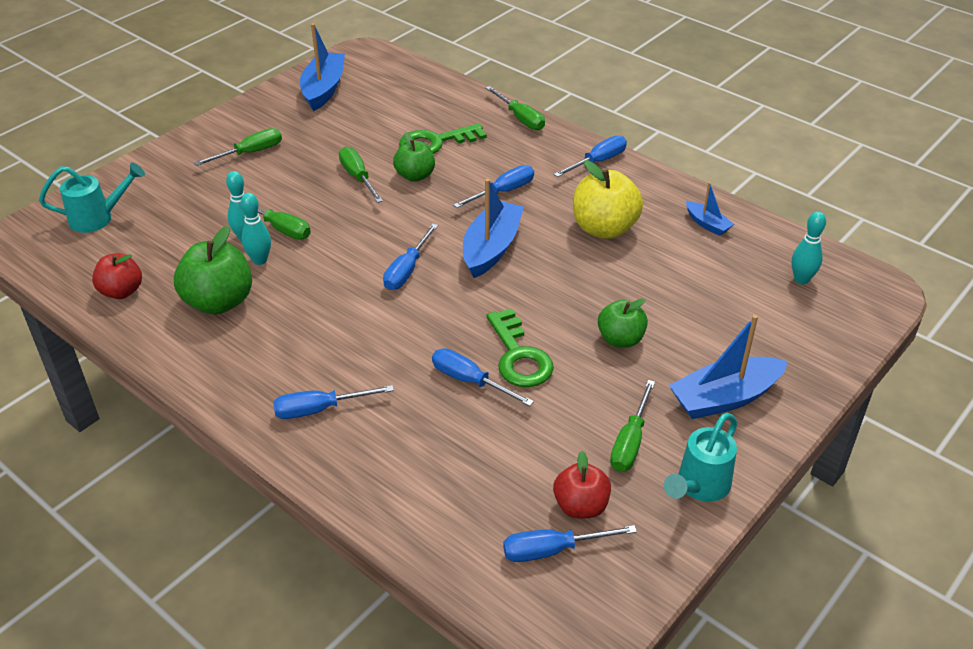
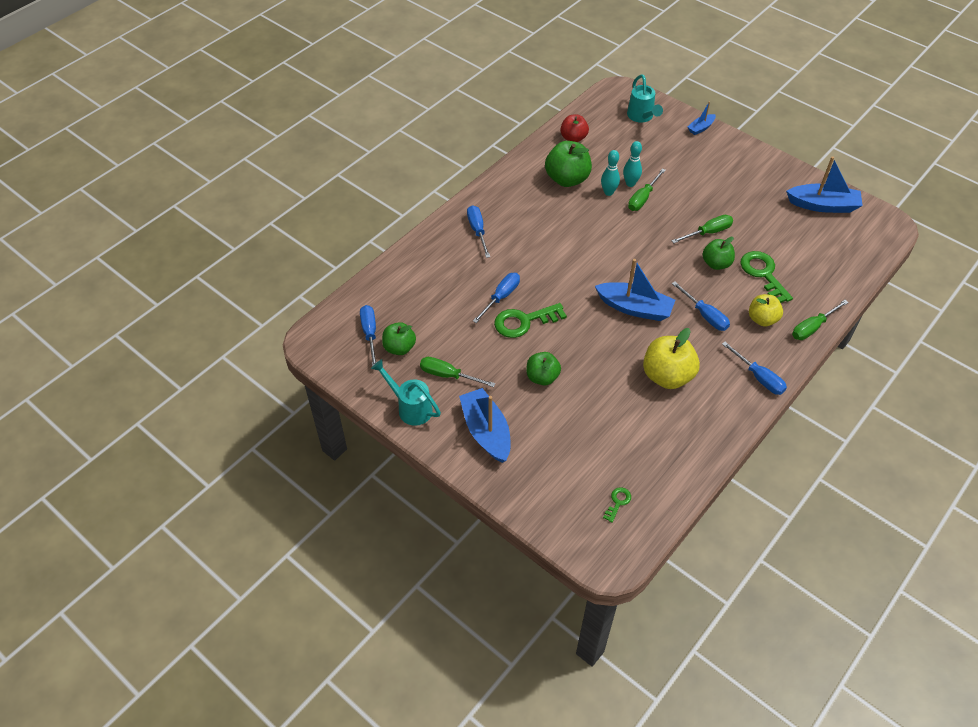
camera: 90 degrees right, 10 degrees up
green screwdriver [194,128,282,166] -> none
blue screwdriver [383,224,438,290] -> none
red apple [553,451,611,519] -> green apple [382,322,416,355]
blue boat [686,182,734,236] -> blue boat moved to [688,101,716,135]
turquoise bowling pin [792,212,826,284] -> green key [603,487,631,523]
none -> yellow apple [749,294,783,326]

